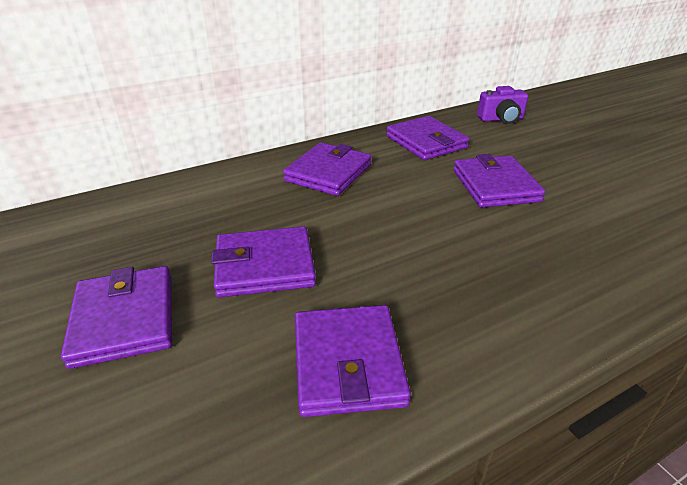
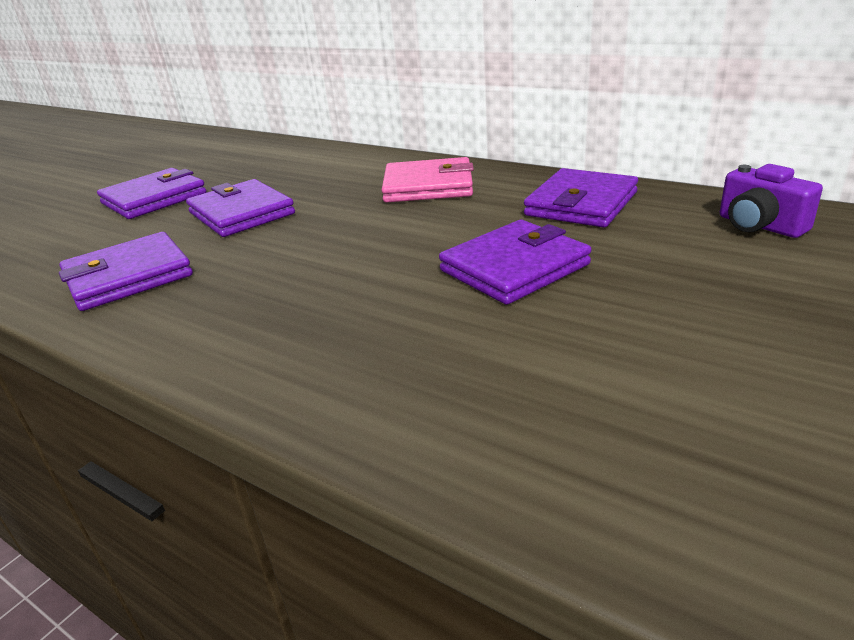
camera: 65 degrees right, 5 degrees down
purple wallet [283,142,371,196] -> pink wallet [382,157,474,203]

